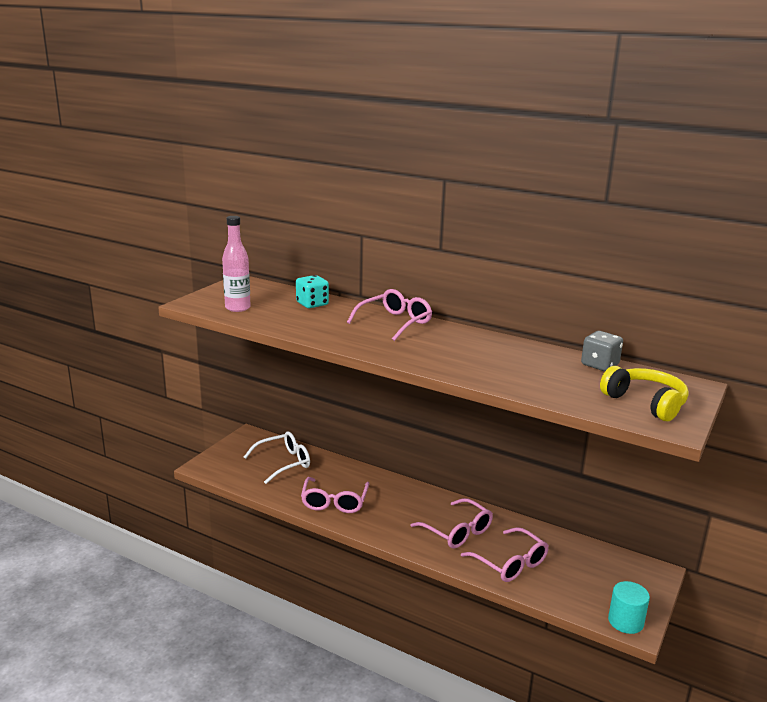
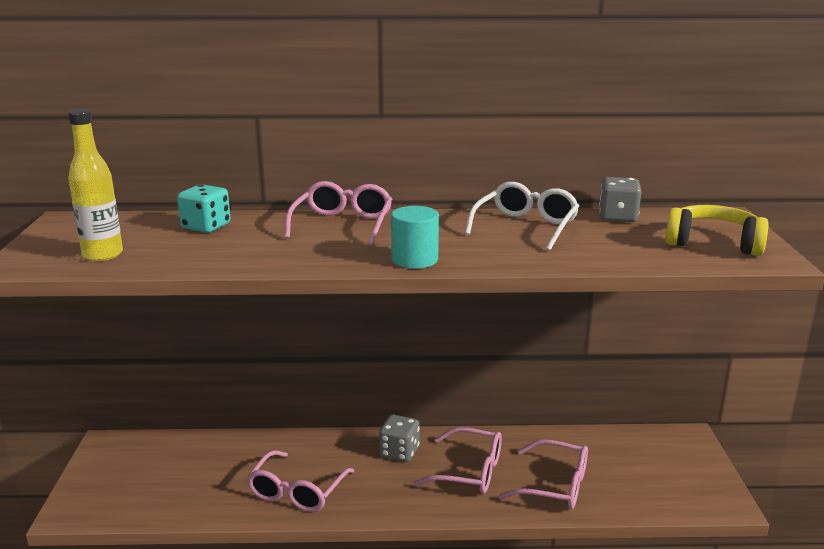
camera: 30 degrees left, 0 degrees up
pink bottle [222,216,251,312] -> yellow bottle [68,109,123,261]
white glasses [244,431,310,484] -> white glasses moved to [465,182,579,251]
pink glasses [301,477,370,513] -> pink glasses turned 45 degrees clockwise [247,450,354,512]
turquoise cylinder [608,581,650,634] -> turquoise cylinder moved to [391,206,439,268]
none -> grey dice [379,415,420,462]

